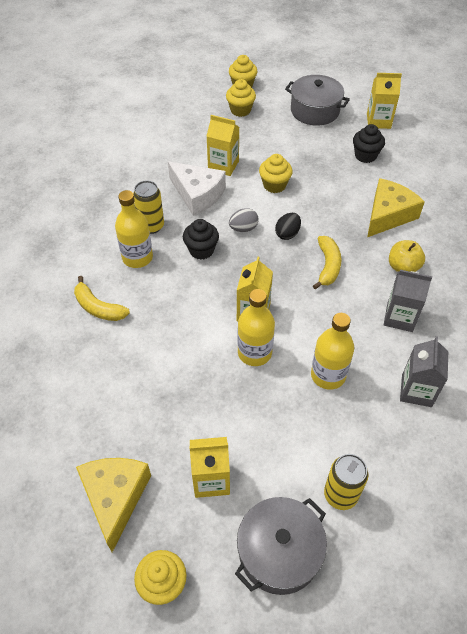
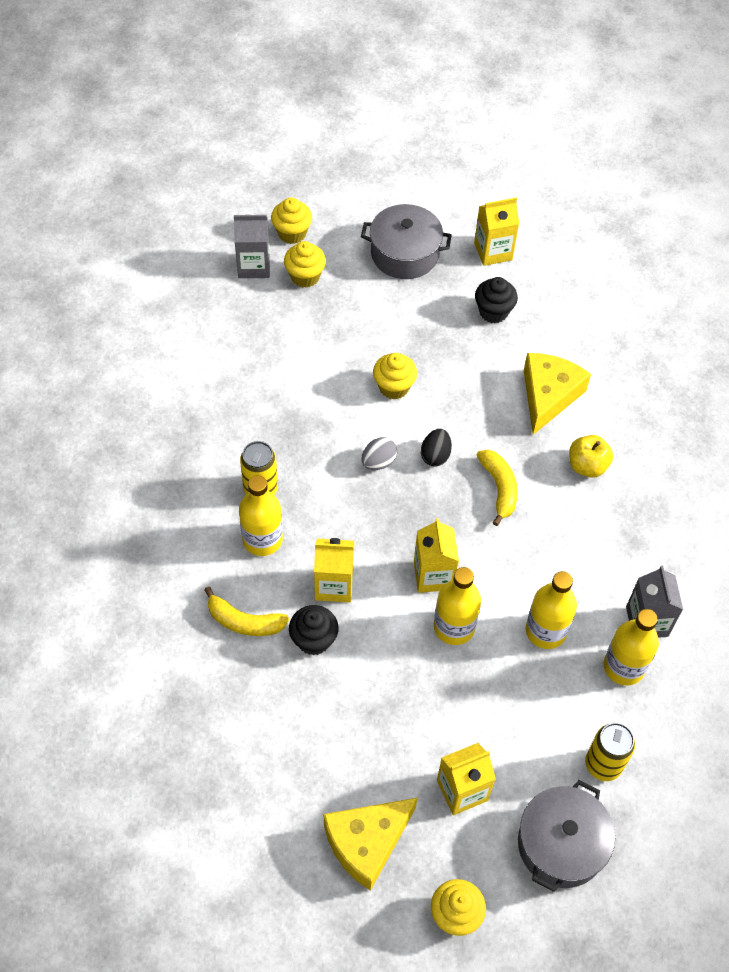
camera: 20 degrees left, 5 degrees up
yellow cheese [76,458,151,552] -> yellow cheese turned 105 degrees counterclockwise [324,798,418,891]
white cheese [168,161,226,216] -> none
black cupcake [183,219,219,260] -> black cupcake moved to [289,605,339,655]
yellow carton [207,115,239,176] -> yellow carton moved to [314,538,354,602]
grey carton [384,270,432,332] -> grey carton moved to [234,214,270,278]
none -> yellow bottle [604,609,659,686]

